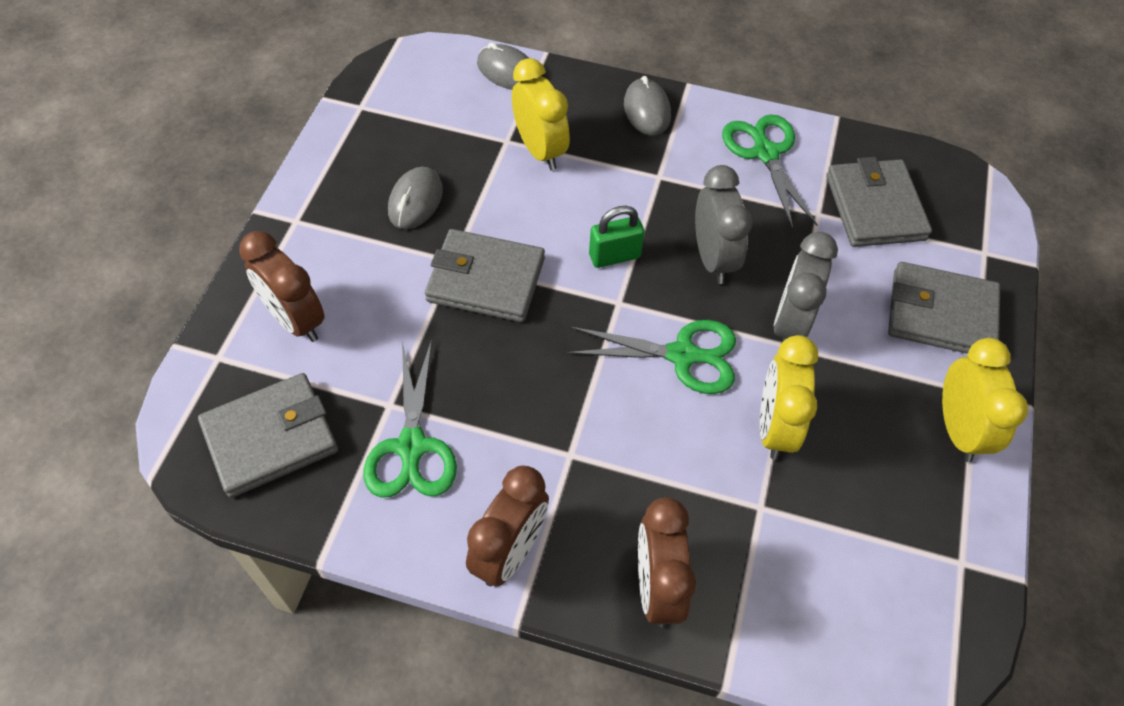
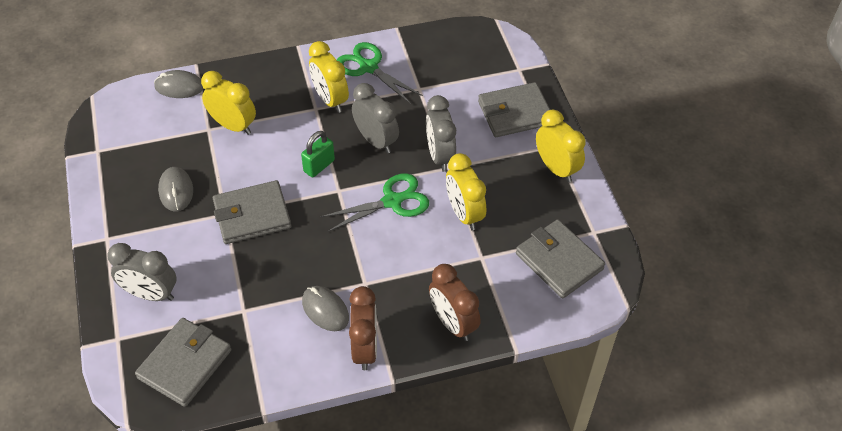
camera: 30 degrees left, 5 degrees down
brown clock [239,231,325,342] -> grey clock [107,243,176,301]
green scissors [364,339,457,498] -> none
grey mouse [624,76,671,136] -> grey mouse moved to [302,286,349,331]
grey wallet [826,157,932,247] -> grey wallet moved to [516,219,605,299]
none -> yellow clock [309,41,349,113]

